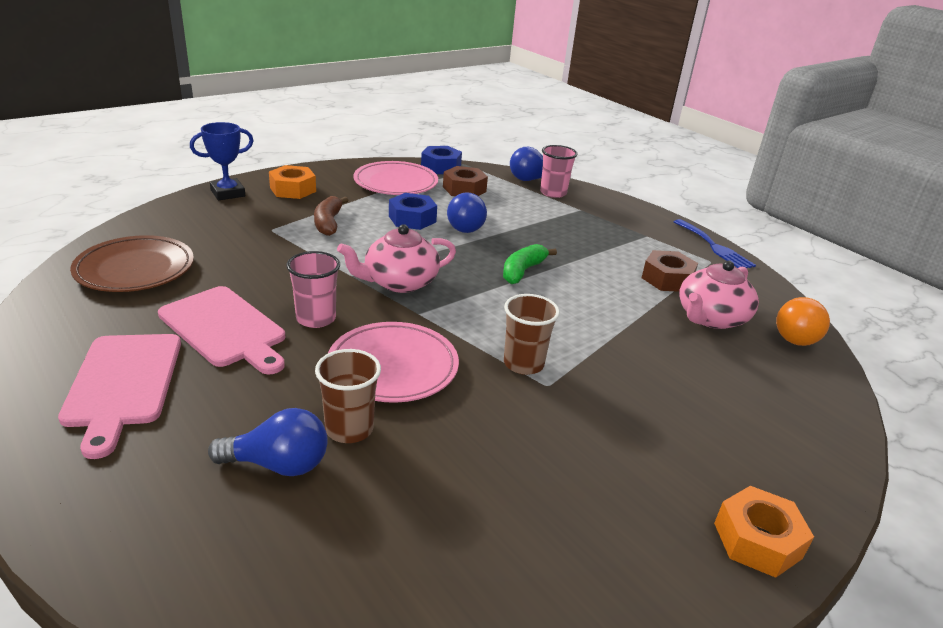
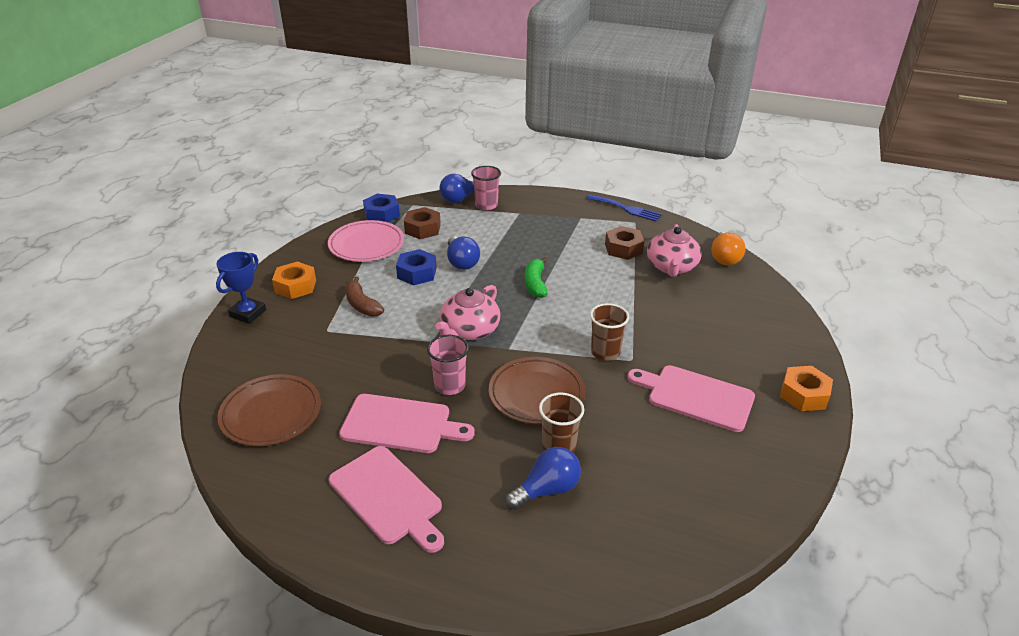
camera: 30 degrees left, 5 degrees up
pink plate [328,322,459,403] -> brown plate [488,357,586,425]
none -> pink cutting board [627,365,755,432]

